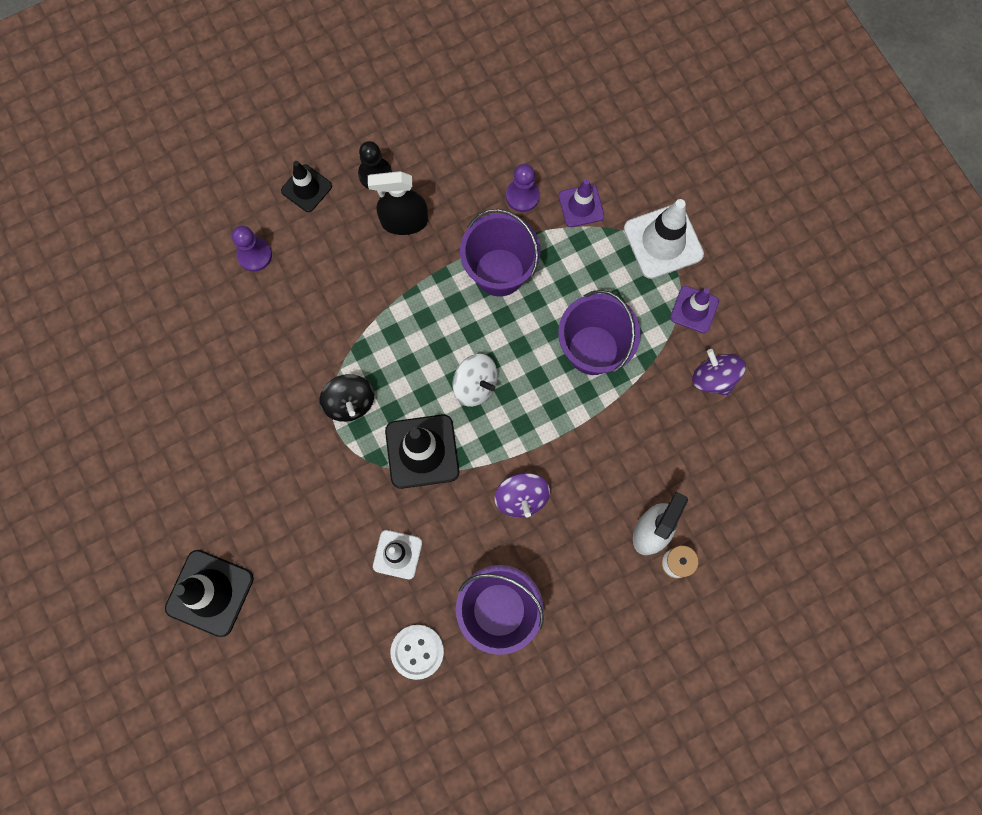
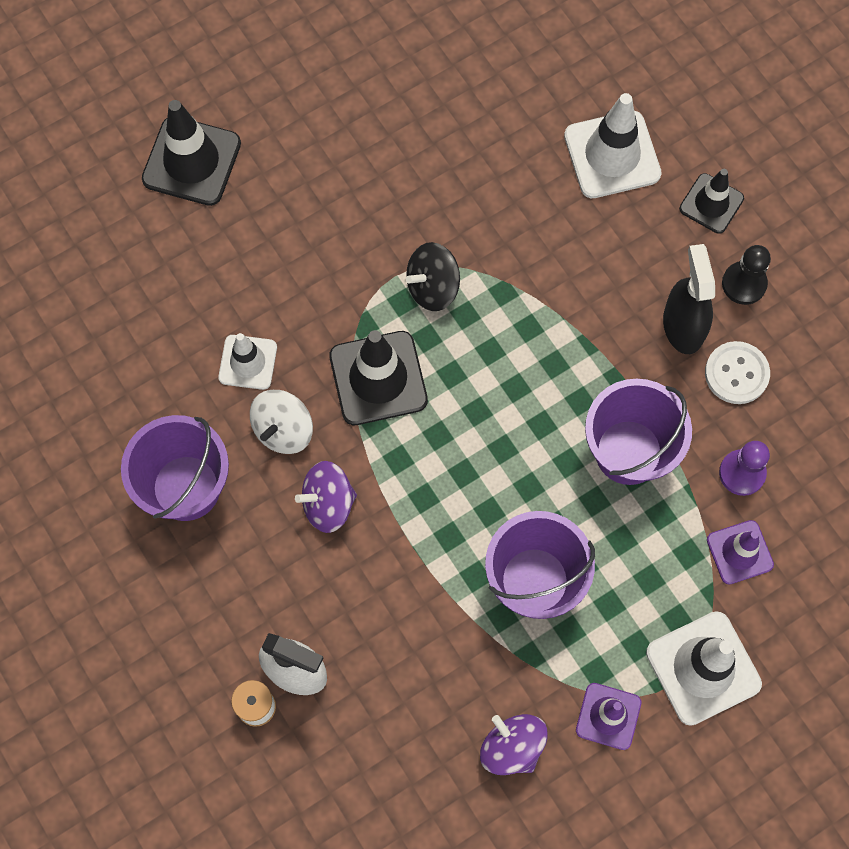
camera: 85 degrees right, 5 degrees down
purple pawn [232,226,272,272] -> white traffic cone [564,93,662,198]
white button [390,625,444,680] -> white button moved to [705,341,770,404]
white spinning top [452,354,498,407] -> white spinning top moved to [250,390,313,454]
purple spinning top [692,349,746,396] -> purple spinning top turned 90 degrees counterclockwise [480,714,548,775]

